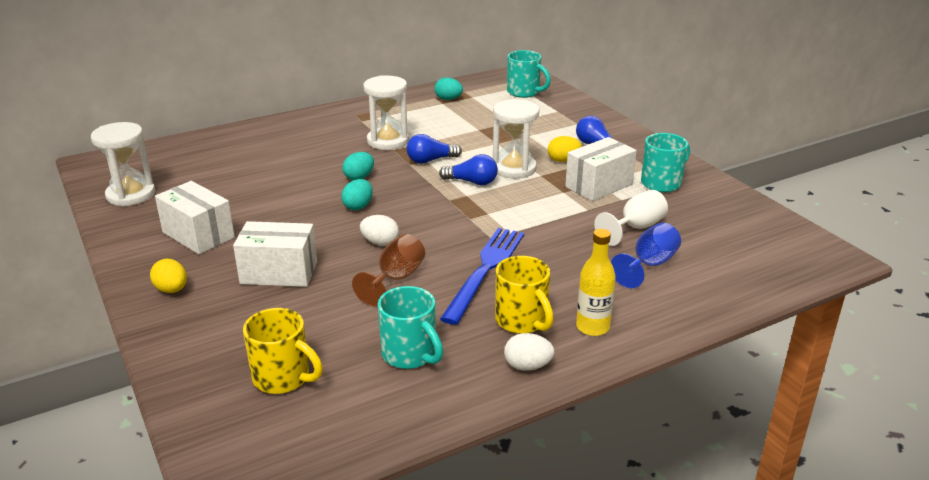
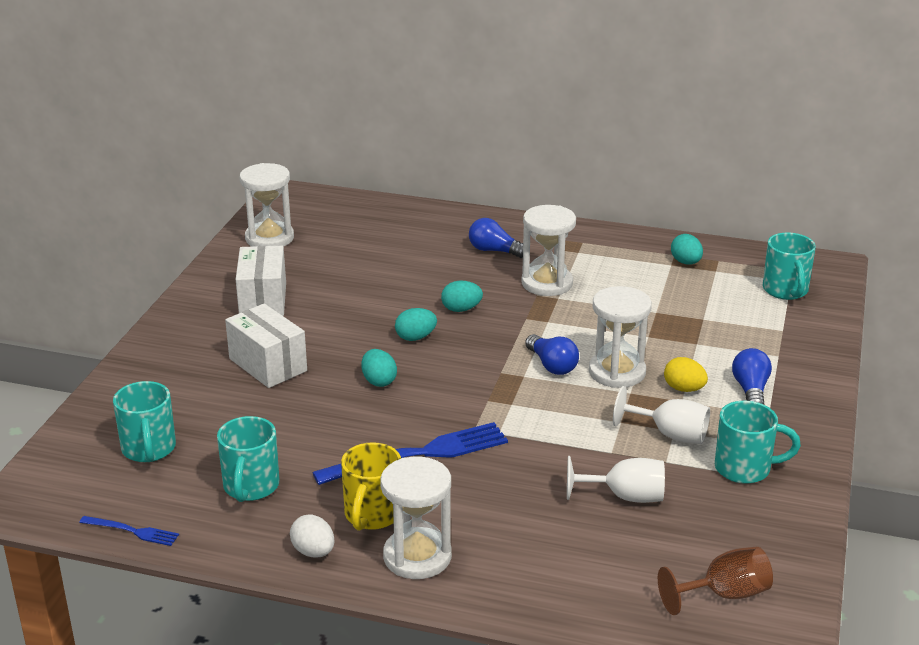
camera: 45 degrees right, 0 degrees up
yellow egg [150,259,187,293] -> none
yellow mug [243,308,323,394] -> turquoise mug [113,381,176,462]
brown goblet [352,234,425,306] -> brown goblet moved to [658,547,773,615]
white egg [360,215,399,246] -> turquoise egg [361,349,397,387]
blue light bulb [406,134,462,164] -> blue light bulb moved to [469,218,523,258]
white box [565,137,637,201] -> white goblet [613,386,710,444]
yellow bottle [576,229,616,336] -> white hourglass [380,457,452,579]
blue goblet [611,223,681,288] -> none
none -> blue fork [79,516,179,546]

